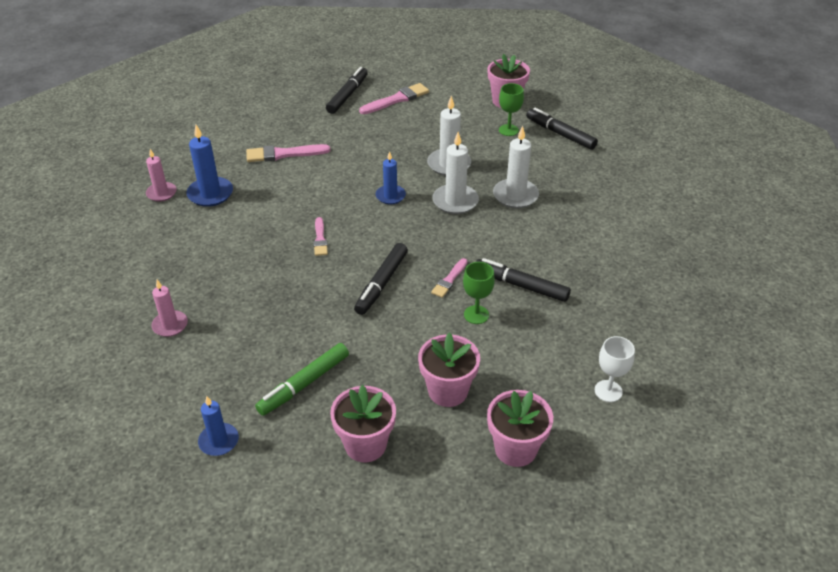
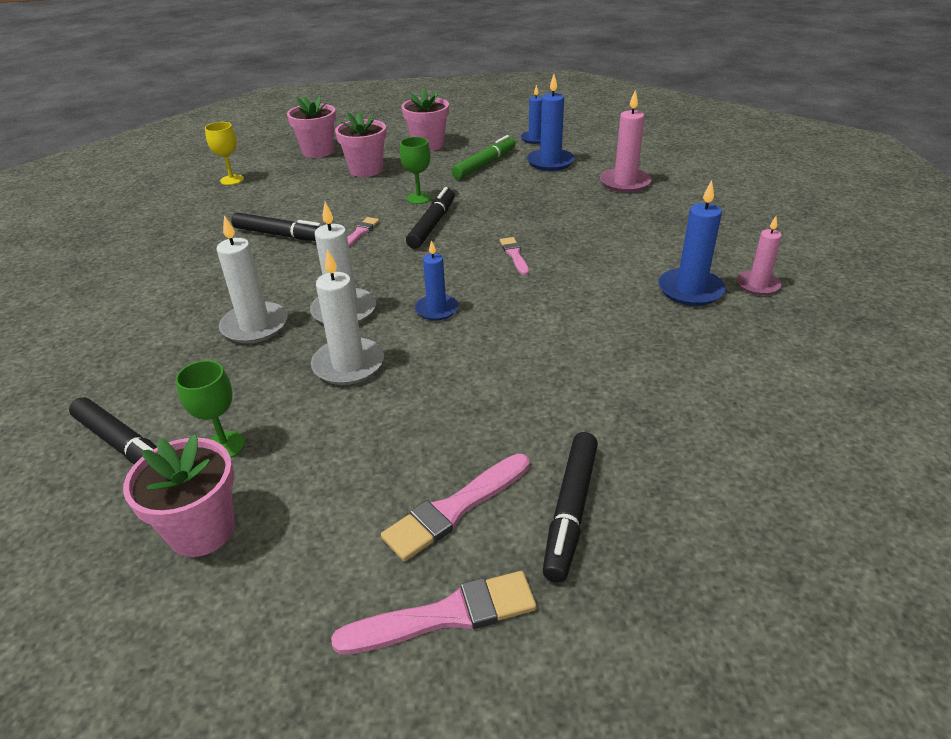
camera: 175 degrees right, 5 degrees down
pink candle [151,280,188,337] -> pink candle [600,90,651,193], size x1.52
pink brush [246,144,331,162] -> pink brush moved to [331,571,537,655]
green goblet [463,262,495,324] -> green goblet moved to [400,137,431,204]
white goblet [595,336,635,402] -> yellow goblet [205,122,244,185]
none -> blue candle [527,74,575,171]

